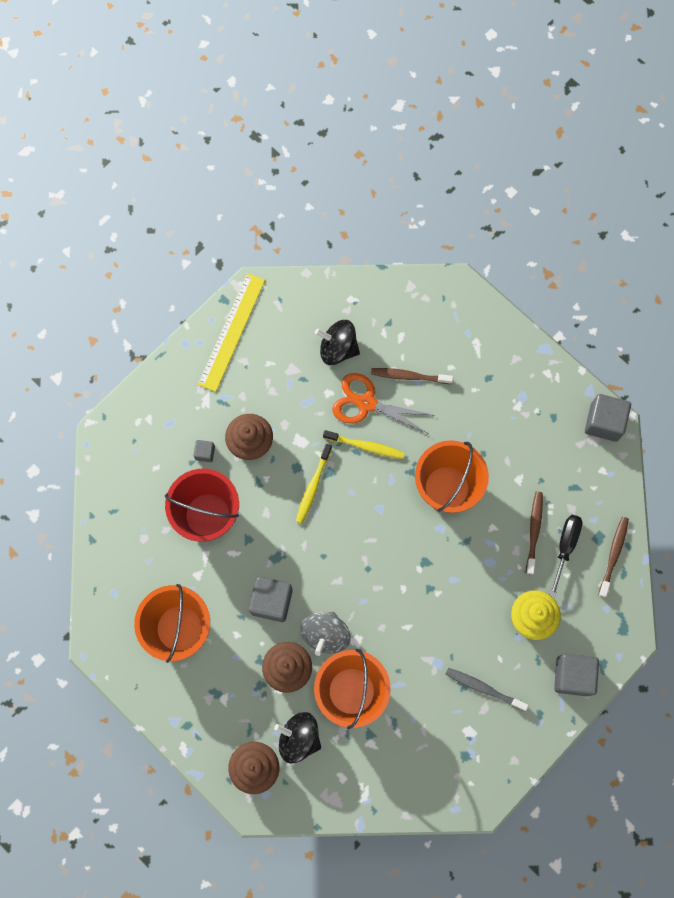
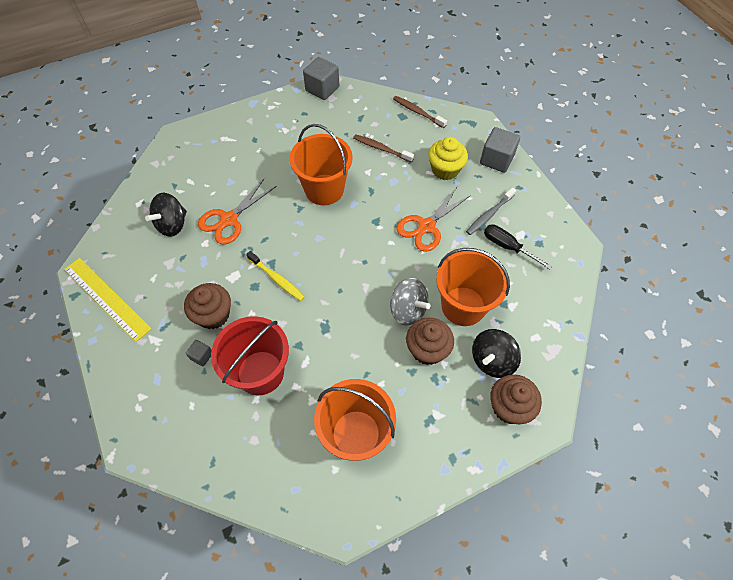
camera: 70 degrees left, 15 degrees down
grey cube [249,577,293,622] -> none
yellow toothbrush [323,430,404,459] -> none
brown toothbrush [371,368,453,384] -> none
black screwdriver [550,515,582,597] -> black screwdriver moved to [484,224,552,269]
none -> orange scissors [397,187,471,252]

